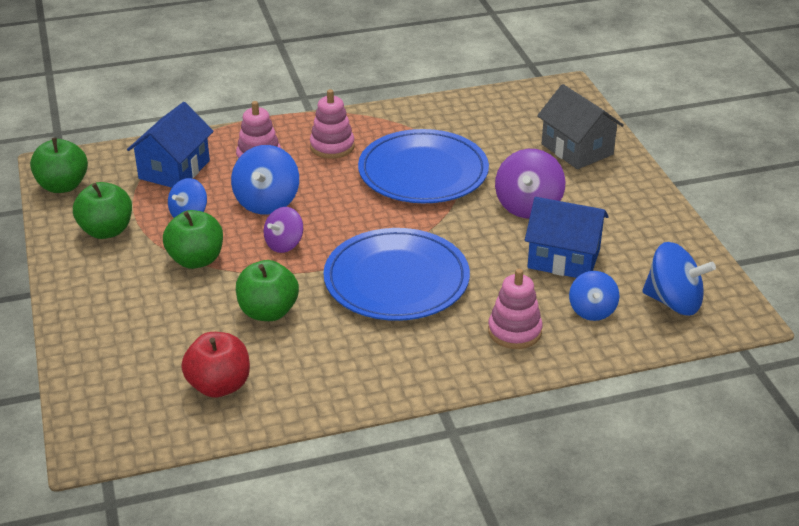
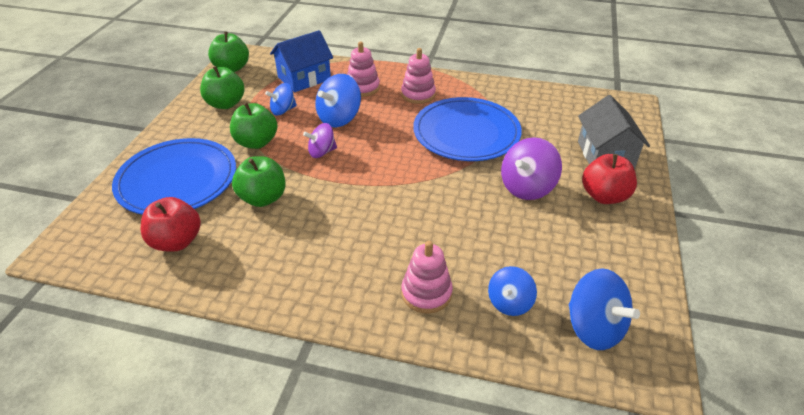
camera: 30 degrees right, 5 degrees up
blue plate [323,228,470,321] -> blue plate moved to [112,138,236,215]
blue house [525,197,609,278] -> none
none -> red apple [582,154,637,204]

